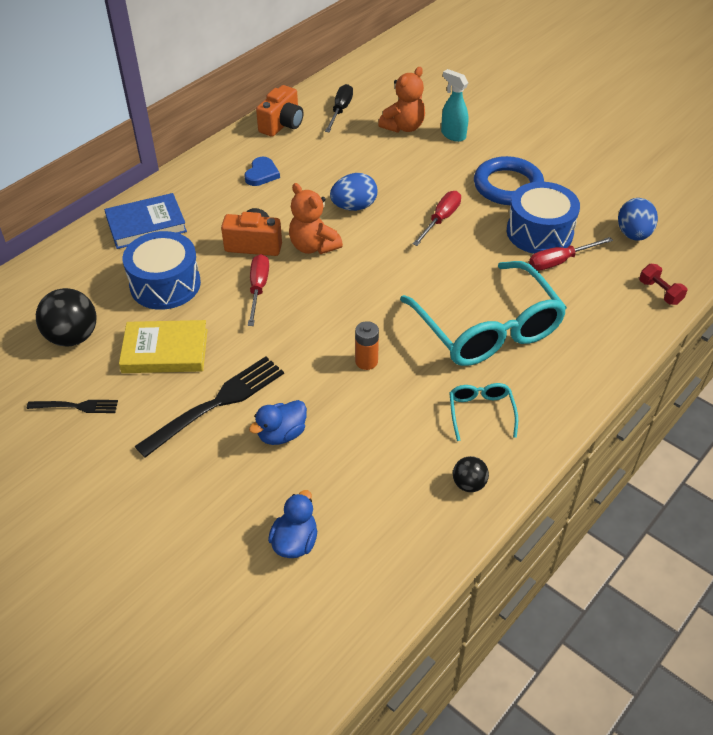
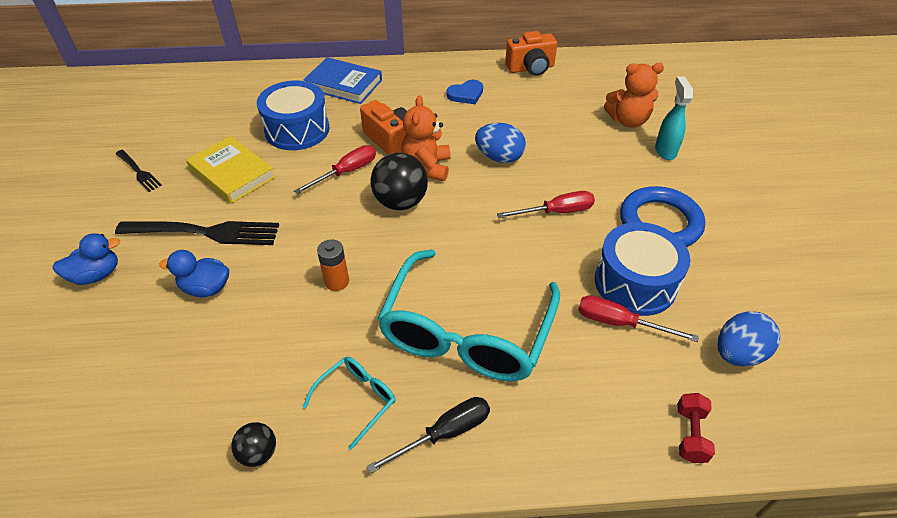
camera: 45 degrees right, 0 degrees up
black ball [36,288,97,347] -> black ball moved to [371,153,428,210]
blue duck [268,490,317,558] -> blue duck moved to [52,233,120,285]
black screwdriver [325,84,353,133] -> black screwdriver moved to [367,397,490,474]

